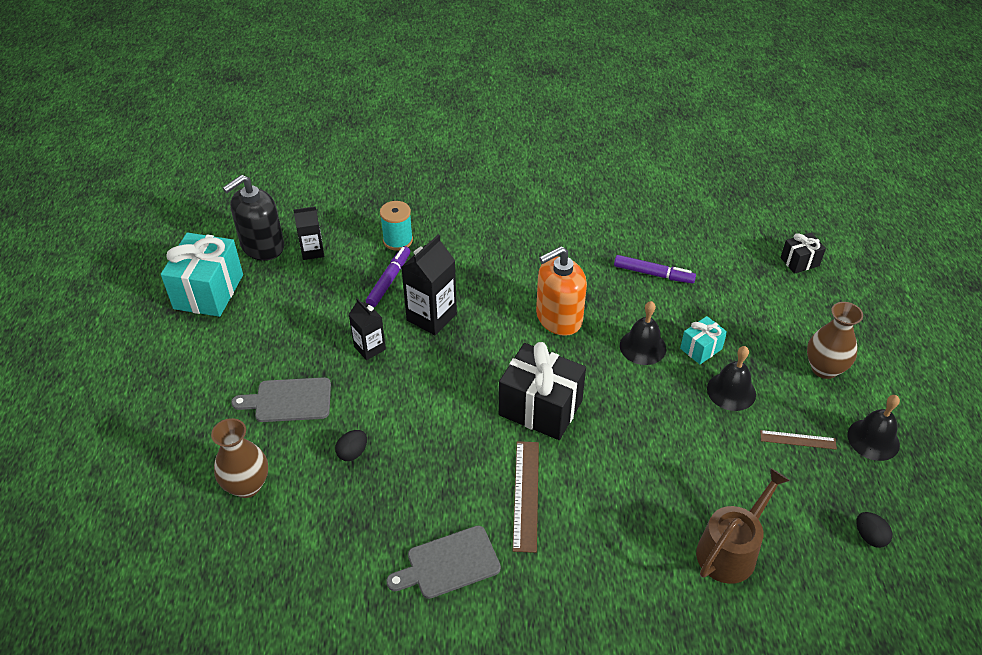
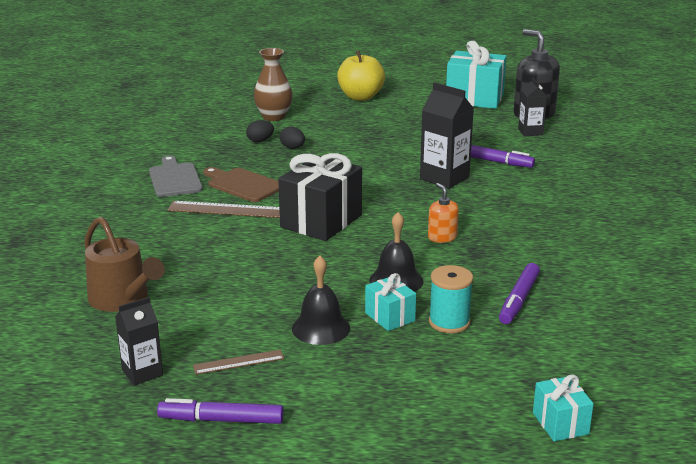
camera: 95 degrees right, 20 degrees down
grey cutting board [231,377,331,422] -> none
black carton [348,298,386,360] -> black carton moved to [115,297,163,385]
turquoise spool [380,201,413,250] -> turquoise spool moved to [429,265,473,333]
orange soap dispenser [536,246,587,336] -> orange soap dispenser [428,183,459,243], size x0.51
brown ruler [760,430,837,450] -> brown ruler turned 60 degrees clockwise [193,350,284,375]
black gift [780,233,826,274] -> turquoise gift [533,375,594,441]
brown vase [807,302,863,379] -> none
black bell [848,395,900,461] -> purple marker [157,398,284,424]
black egg [856,512,893,548] -> black egg moved to [246,120,274,142]
none -> brown cutting board [203,167,279,202]
none -> yellow apple [337,50,385,101]

